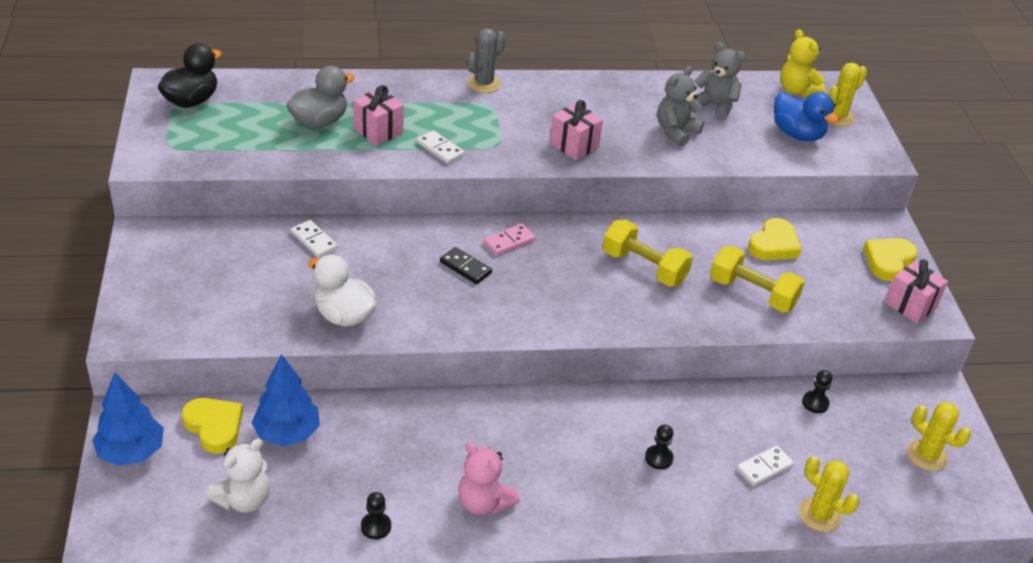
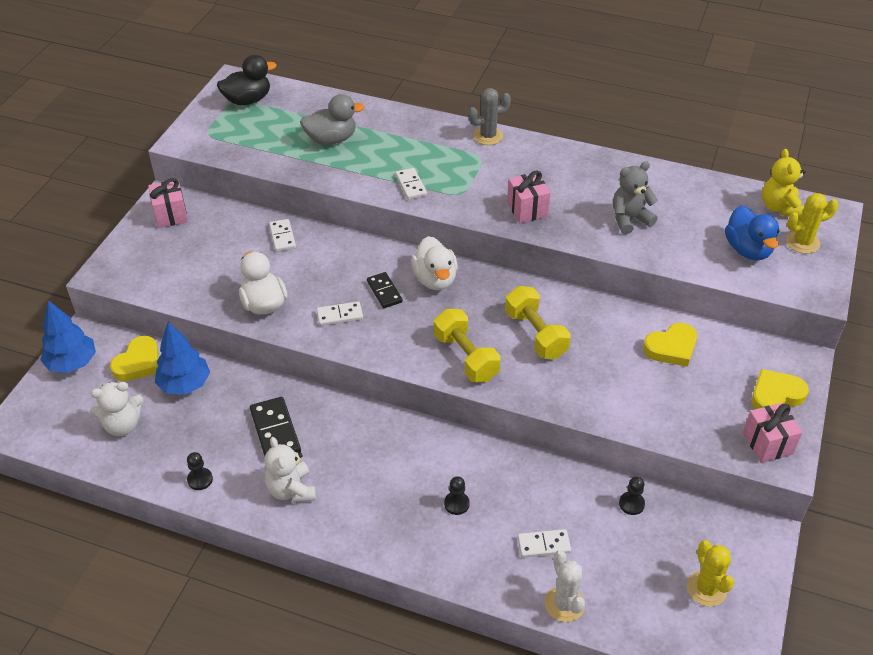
camera: 30 degrees right, 5 degrees up
yellow heart [182,398,243,454] -> yellow heart turned 45 degrees clockwise [110,336,159,381]
pink gift [353,85,404,146] -> pink gift moved to [148,178,188,228]
pink teddy bear [458,442,520,515] -> white teddy bear [264,437,316,503]
pink domino [483,224,535,256] -> white duck [411,236,458,290]
grey teddy bear [695,42,746,121] -> none
yellow dumbbell [710,245,805,313] -> yellow dumbbell moved to [434,309,501,382]
yellow cactus [799,456,859,532] -> white cactus [545,550,585,622]
none -> black domino [250,397,301,456]
none -> white domino [316,301,363,326]

